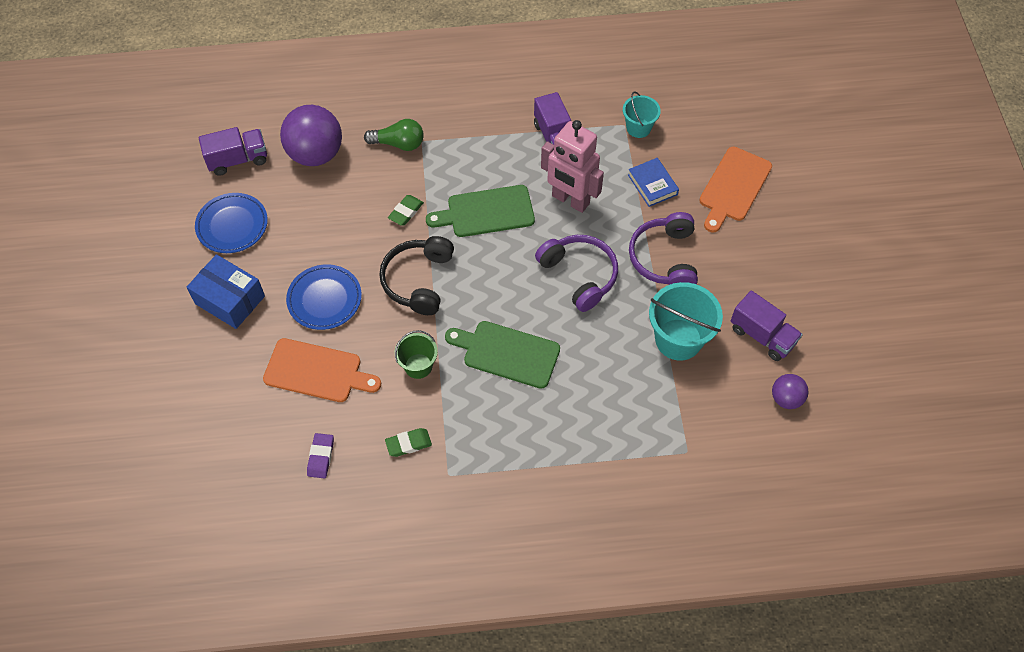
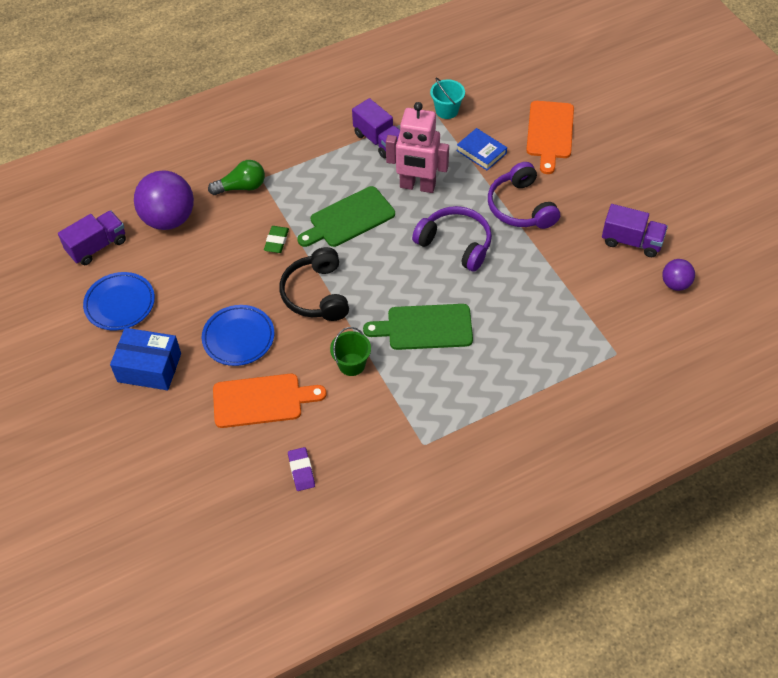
camera: 20 degrees left, 5 degrees down
green eraser [385,428,432,457] -> none
turquoise bucket [649,282,723,360] -> none

